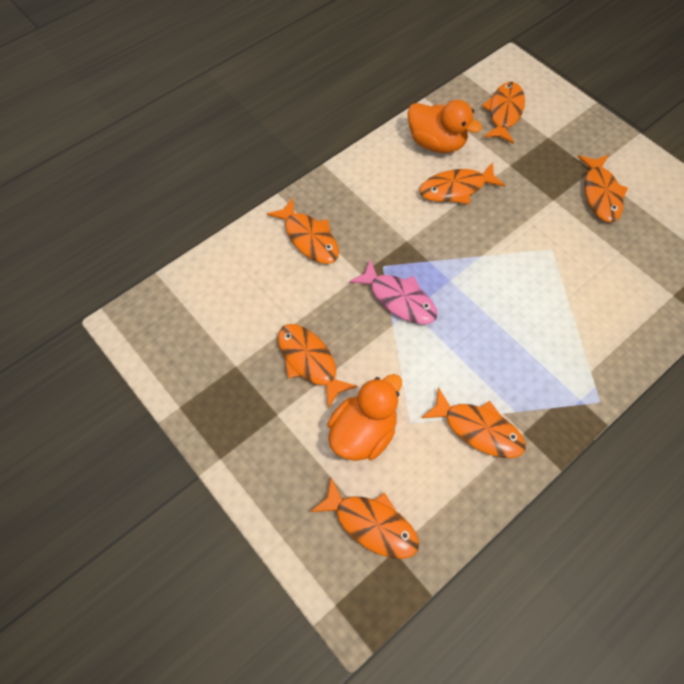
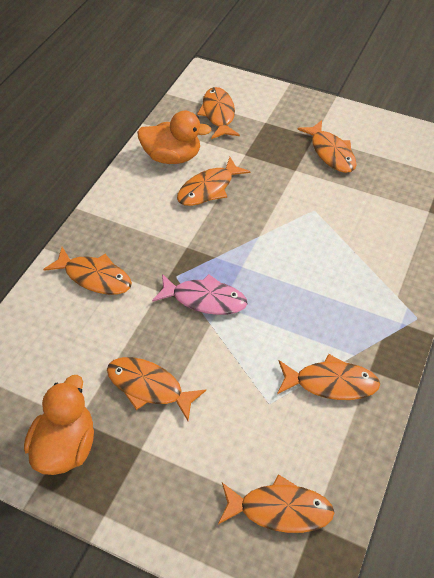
camera: 25 degrees left, 10 degrees down
orange duck [327,374,402,461] -> orange duck moved to [24,375,94,475]

